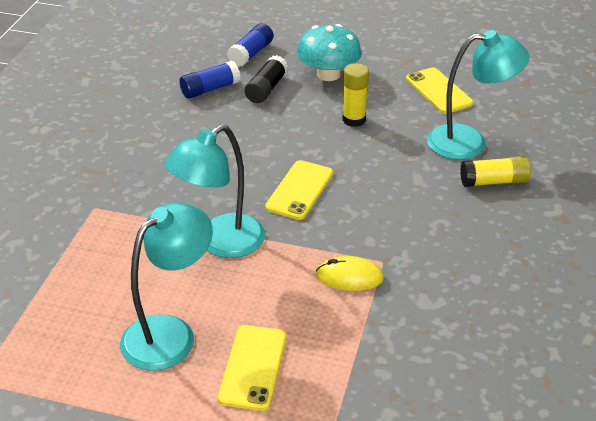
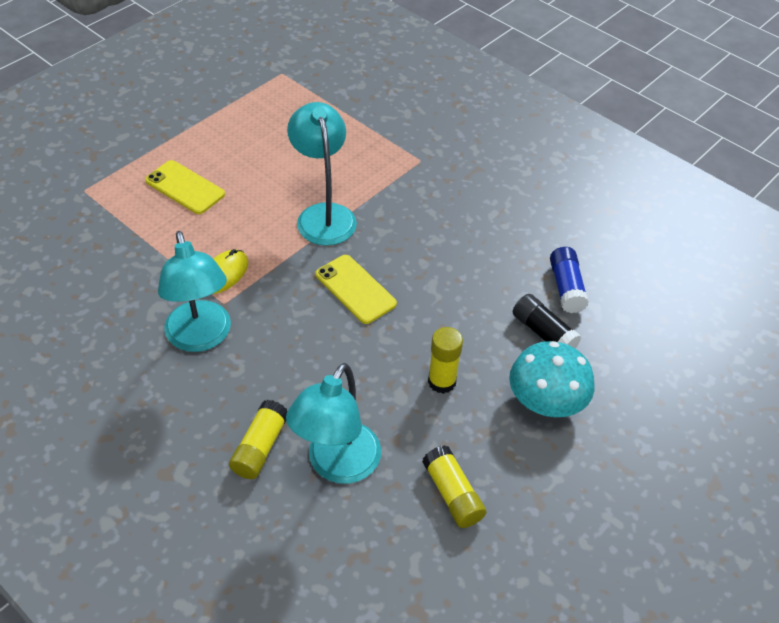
camera: 115 degrees right, 10 degrees up
turquoise lamp [120,202,213,371] -> turquoise lamp moved to [158,231,231,352]
blue glue stick [227,23,273,67] -> none
yellow phone [406,68,474,114] -> yellow glue stick [422,445,486,528]

